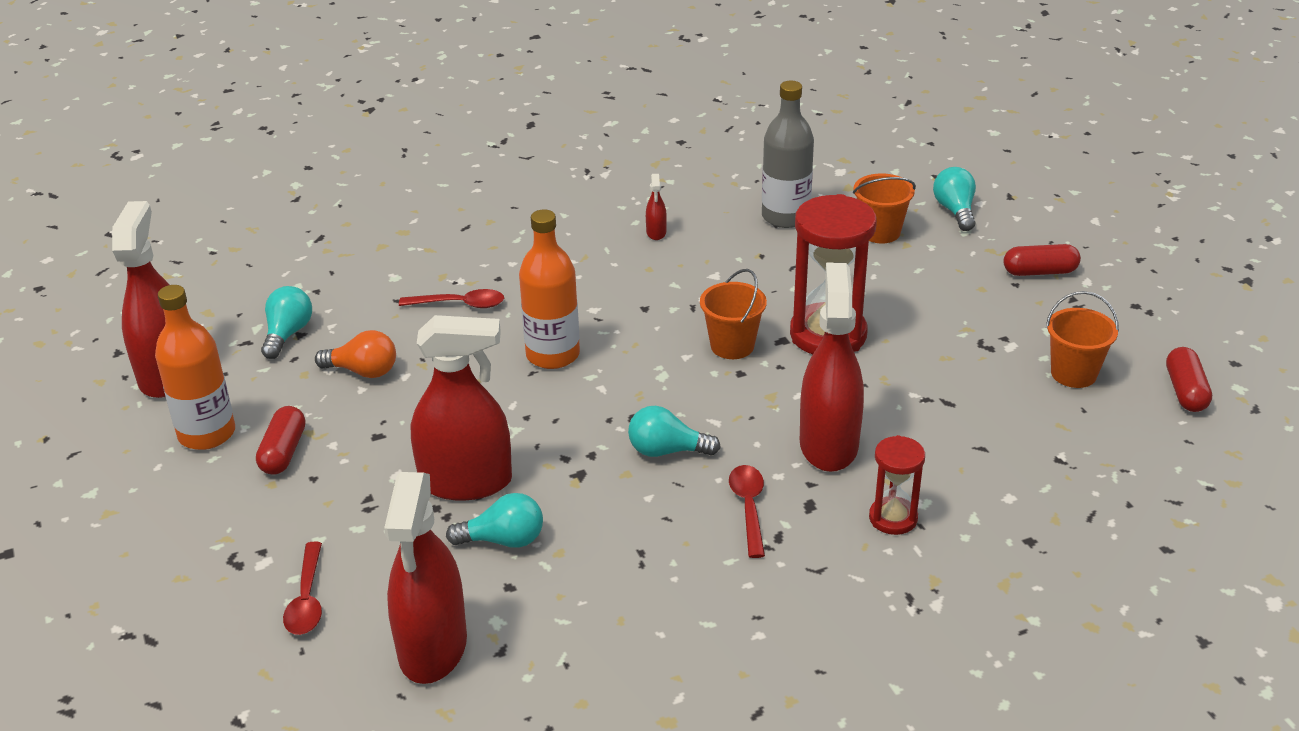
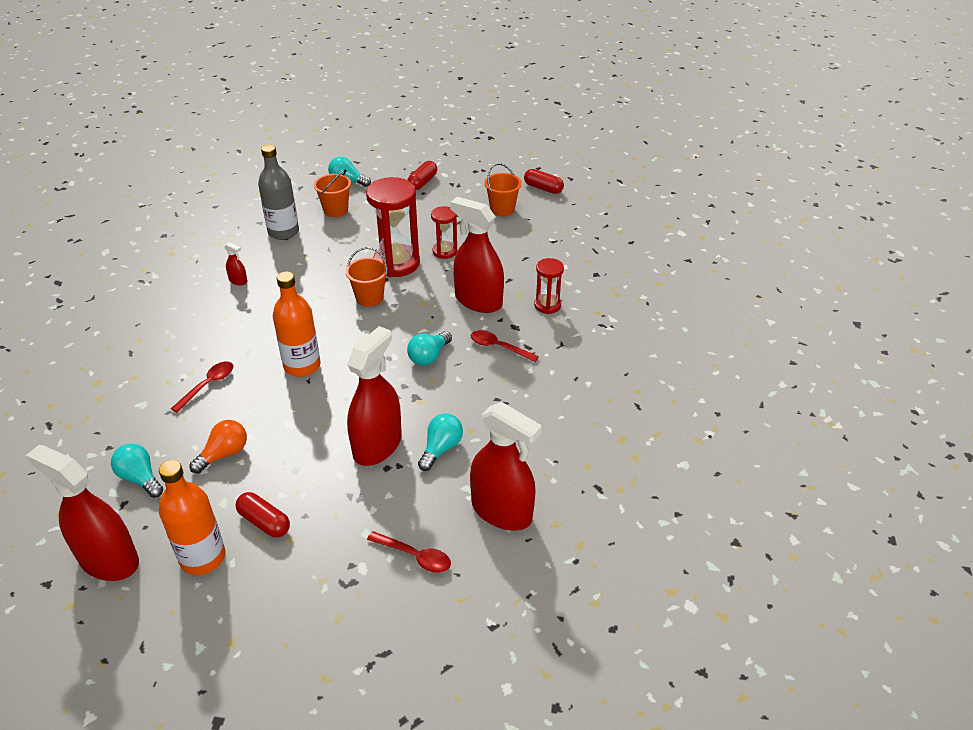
camera: 60 degrees left, 5 degrees up
none -> red hourglass [431,206,457,259]

